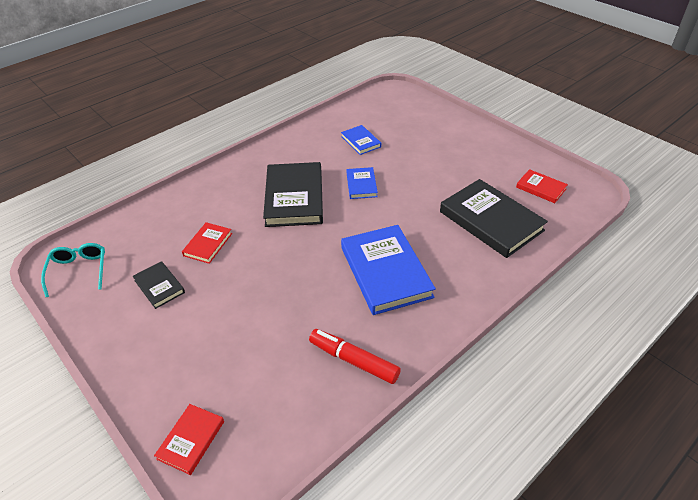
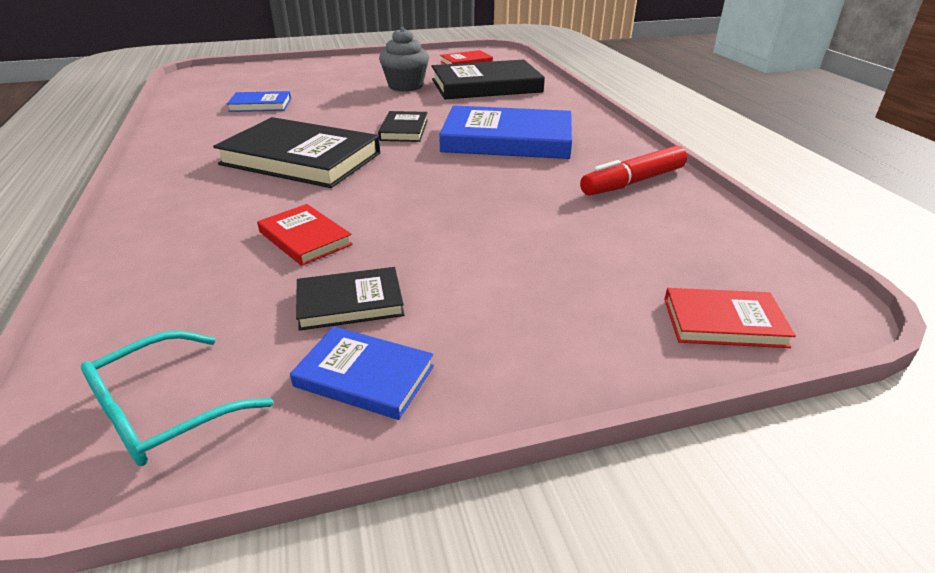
camera: 65 degrees left, 10 degrees down
turquoise glasses [41,243,105,297] -> turquoise glasses turned 60 degrees counterclockwise [81,331,273,466]
red book [154,404,224,475] -> red book turned 45 degrees counterclockwise [664,288,796,348]
blue book [347,167,378,199] -> blue book moved to [290,326,434,420]
none -> black book [378,111,428,142]
none -> grey cupcake [379,27,429,92]

